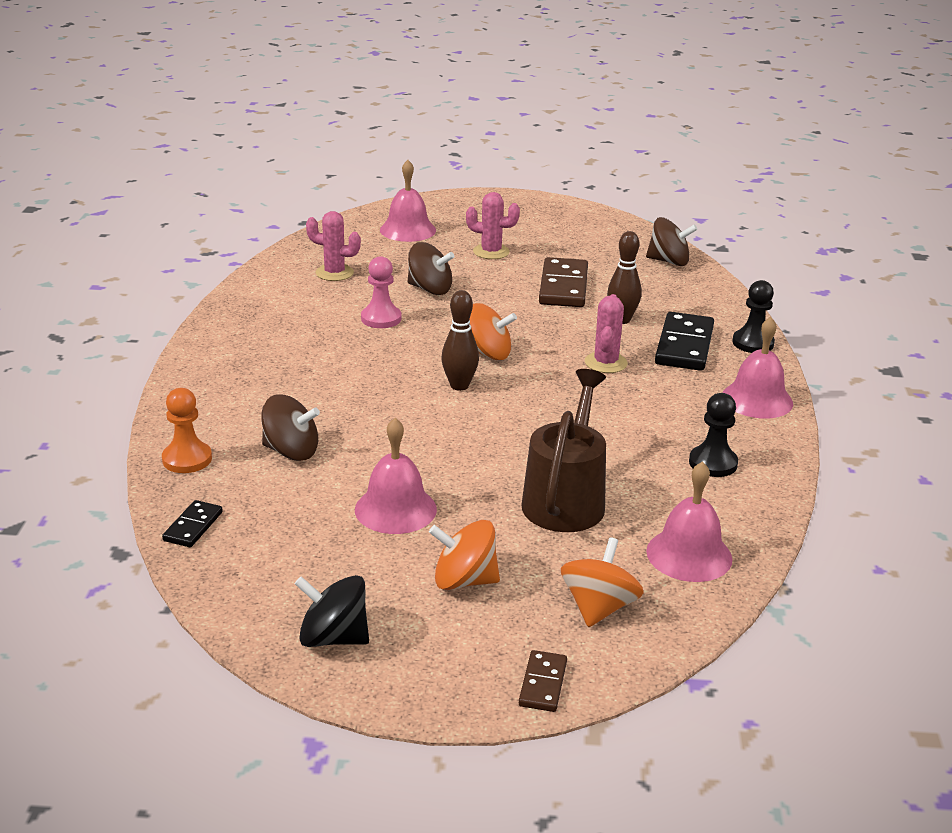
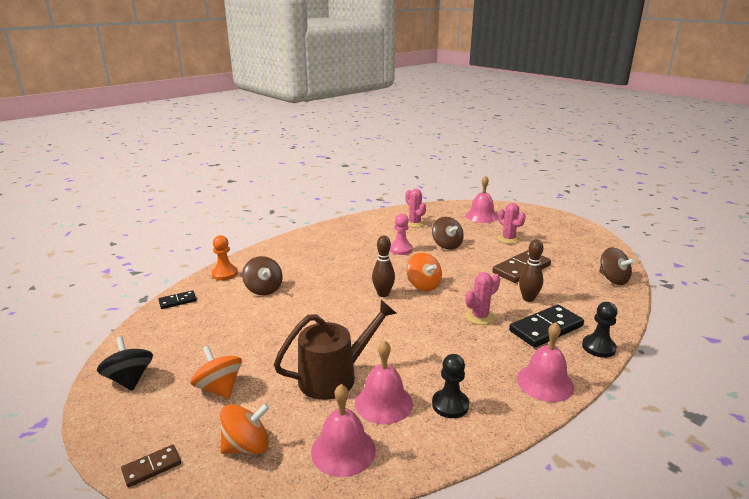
camera: 45 degrees right, 5 degrees down
pink bell [355,418,437,534] -> pink bell moved to [355,340,413,424]

